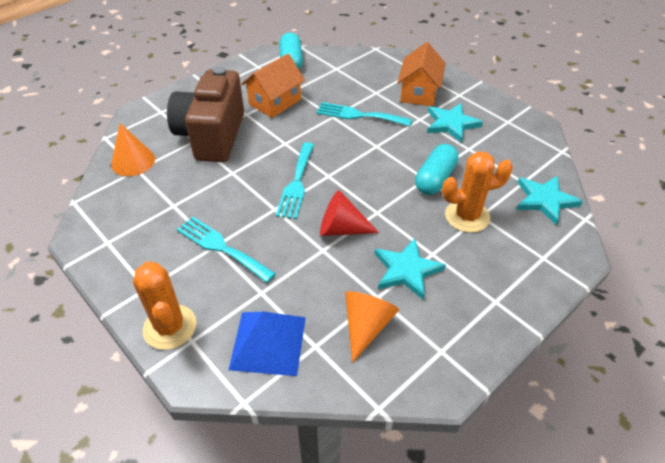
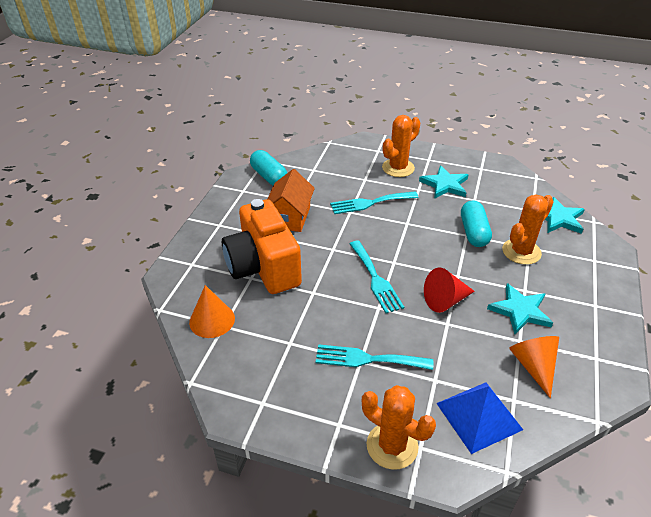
camera: 30 degrees left, 5 degrees down
brown camera [167,66,244,162] -> orange camera [222,199,302,294]
orange house [397,42,446,106] -> orange cactus [382,115,420,177]

